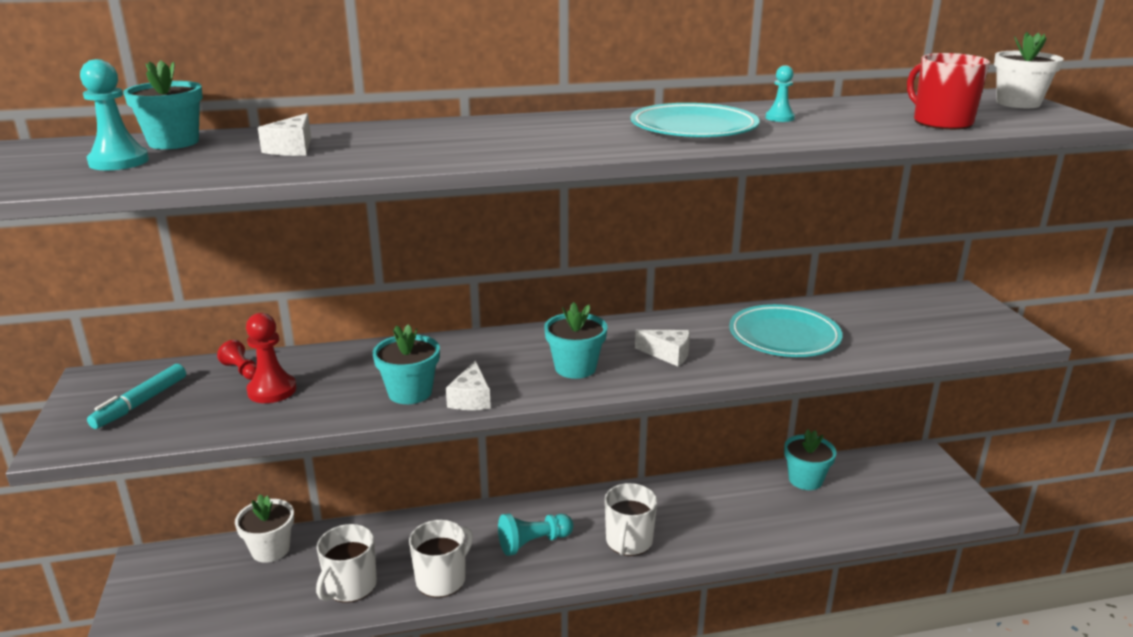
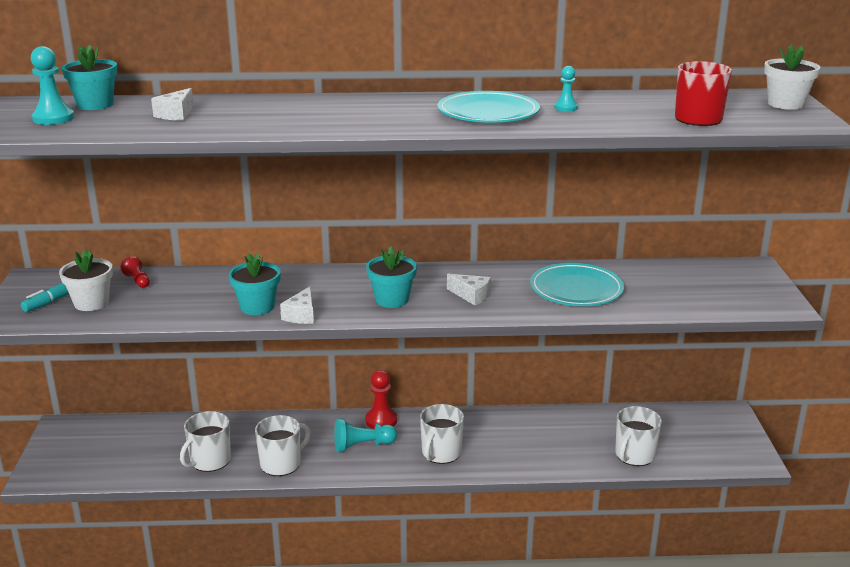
camera: 10 degrees right, 0 degrees up
white flower pot [235,494,294,563] -> white flower pot moved to [59,250,113,311]
red pawn [246,313,297,403] -> red pawn moved to [365,370,397,429]
turquoise flower pot [784,429,837,490] -> none
none -> white mug [615,406,662,466]

